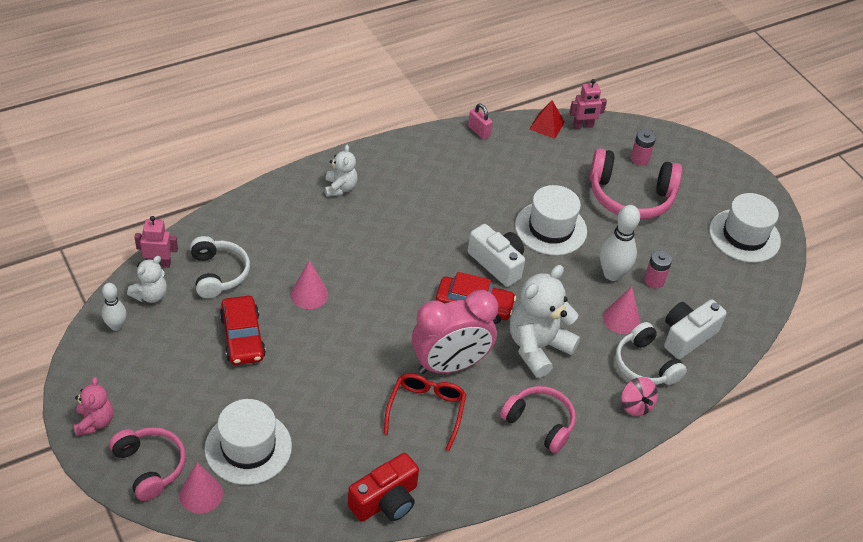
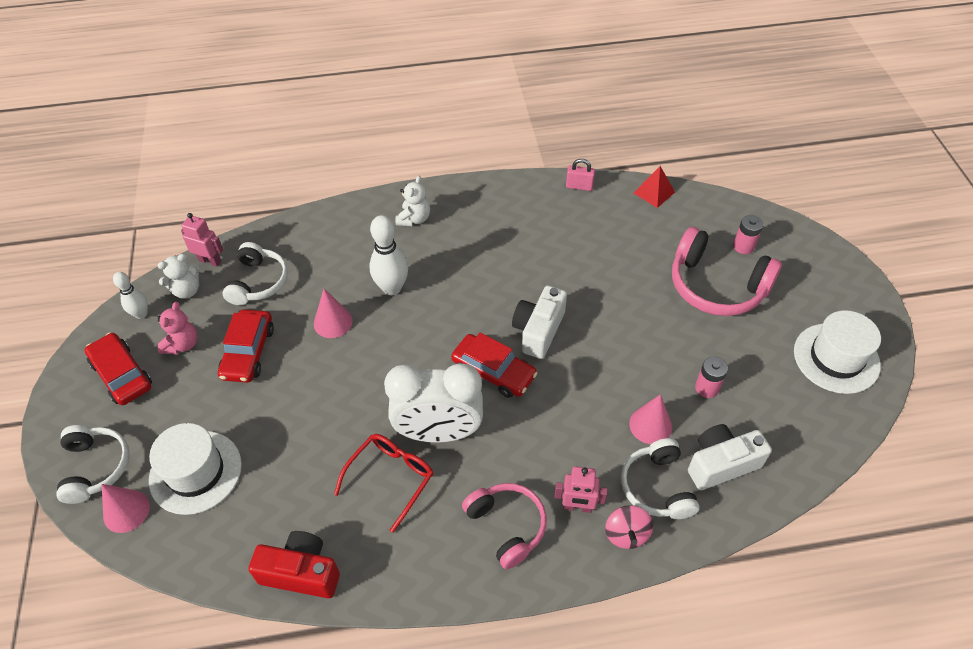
camera: 25 degrees right, 5 degrees up
pink teddy bear [74,377,113,436] -> pink teddy bear moved to [157,302,198,354]
pink headphones [109,427,186,501] -> white headphones [56,425,130,504]
red camera [348,453,419,522] -> red camera turned 150 degrees counterclockwise [248,531,340,598]
pink clock [412,290,499,374] -> white clock [384,363,483,443]
pink padlock [468,103,492,139] -> pink padlock turned 60 degrees counterclockwise [566,159,595,191]
white camera [468,224,525,287] -> white camera turned 135 degrees counterclockwise [512,285,567,359]
white teddy bear [510,265,580,378] -> none
white hat [515,185,587,256] -> none
pink robot [569,79,607,129] -> pink robot moved to [554,466,608,513]
white bowling pin [600,205,640,281] -> white bowling pin moved to [369,215,408,295]
none -> red car [84,333,152,405]

